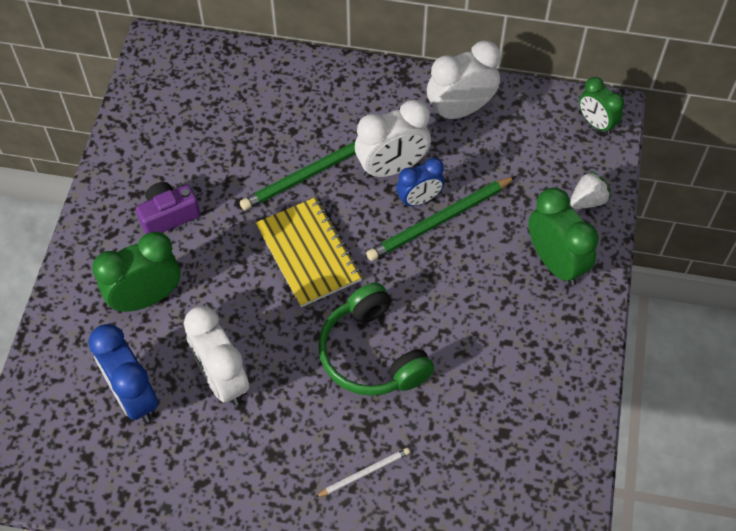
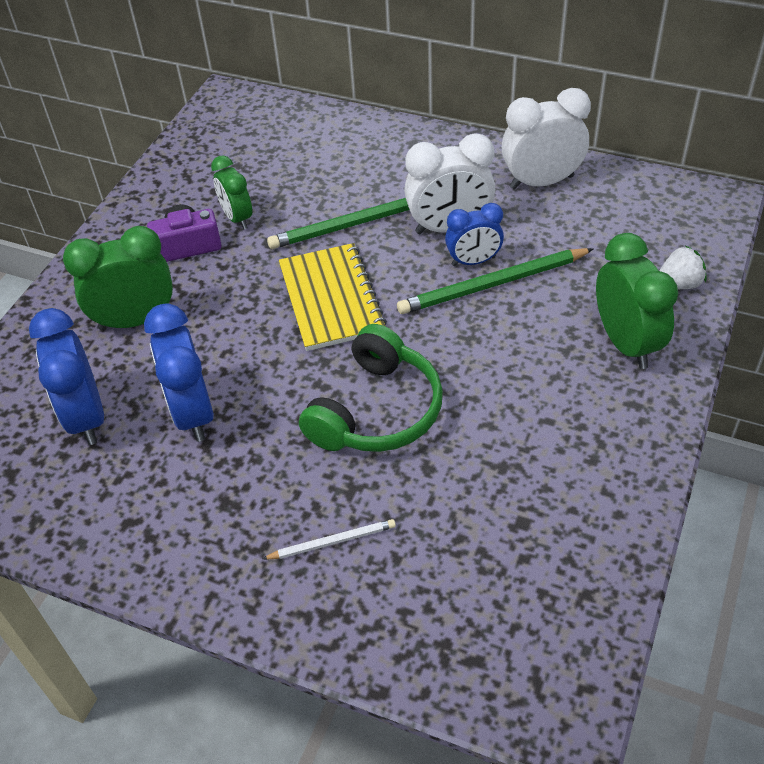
camera: 15 degrees right, 10 degrees down
white clock [184,306,249,405] -> blue clock [144,303,214,442]
green headphones [318,282,434,396] -> green headphones turned 135 degrees counterclockwise [299,324,443,452]
green clock [579,77,624,134] -> green clock moved to [211,155,252,229]

